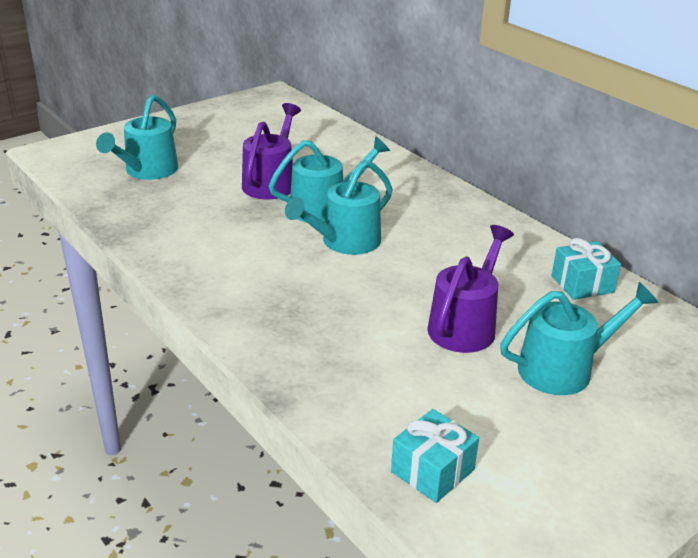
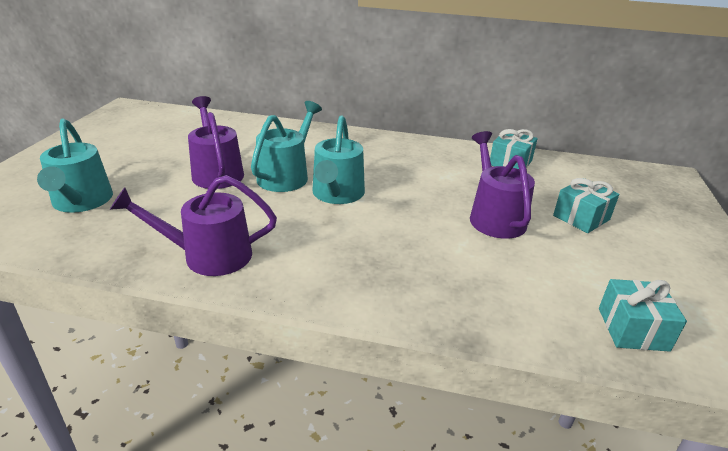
camera: 40 degrees left, 0 degrees up
turquoise watering can [500,282,658,395] -> turquoise gift [553,178,619,233]
none -> purple watering can [110,175,277,276]

